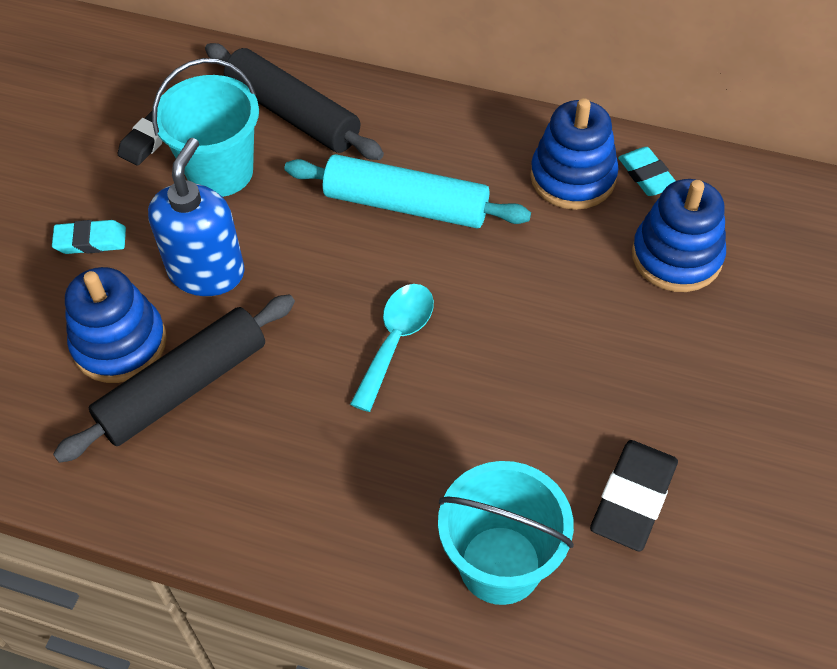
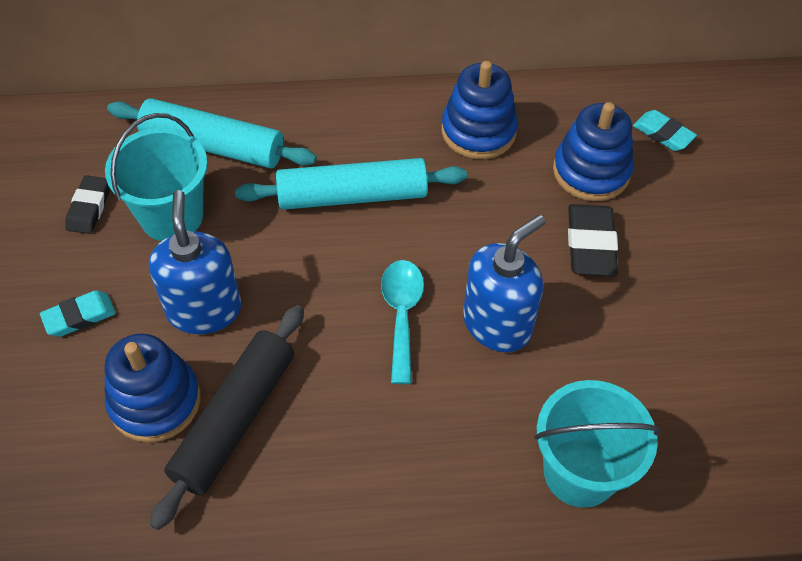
camera: 25 degrees left, 0 degrees up
black rolling pin [205,43,384,160] -> turquoise rolling pin [107,98,317,168]
black eraser [590,440,678,551] -> black eraser moved to [568,204,618,276]
turquoise eraser [618,147,676,196] -> turquoise eraser moved to [633,110,697,151]
none -> blue soap dispenser [463,215,545,352]

